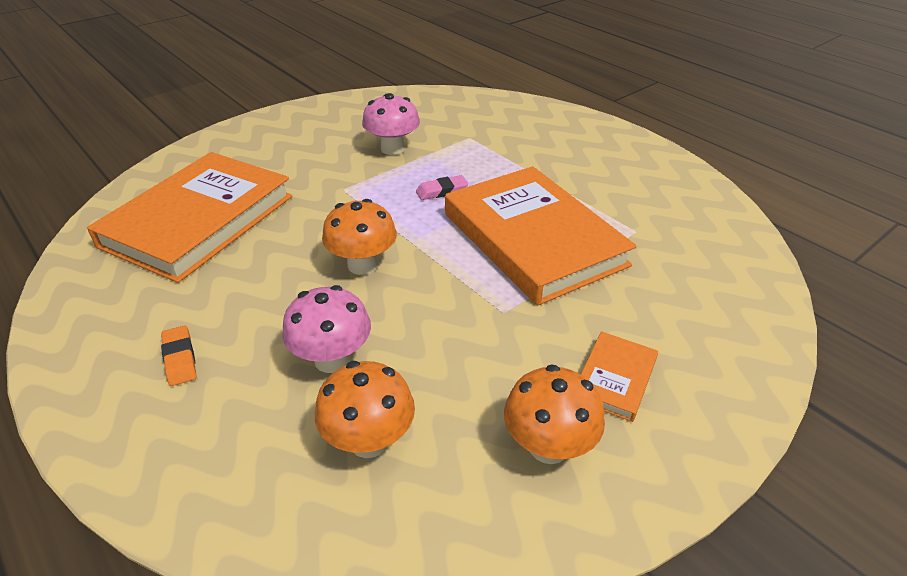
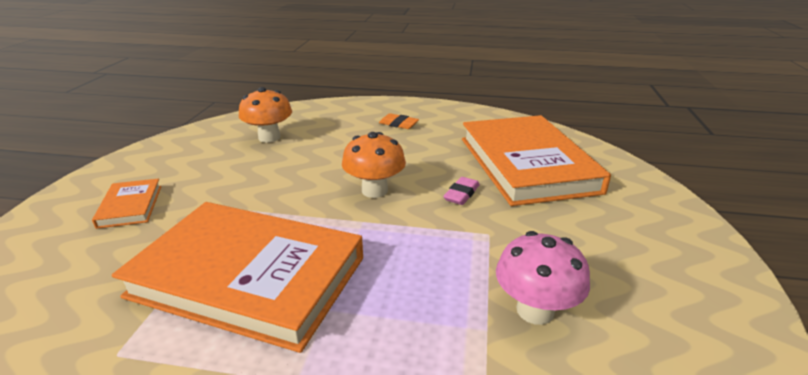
camera: 140 degrees right, 10 degrees down
pink mushroom [282,285,371,373] -> none
pink eraser [416,175,468,200] -> pink eraser moved to [443,177,480,205]
orange mushroom [504,365,605,464] -> none

